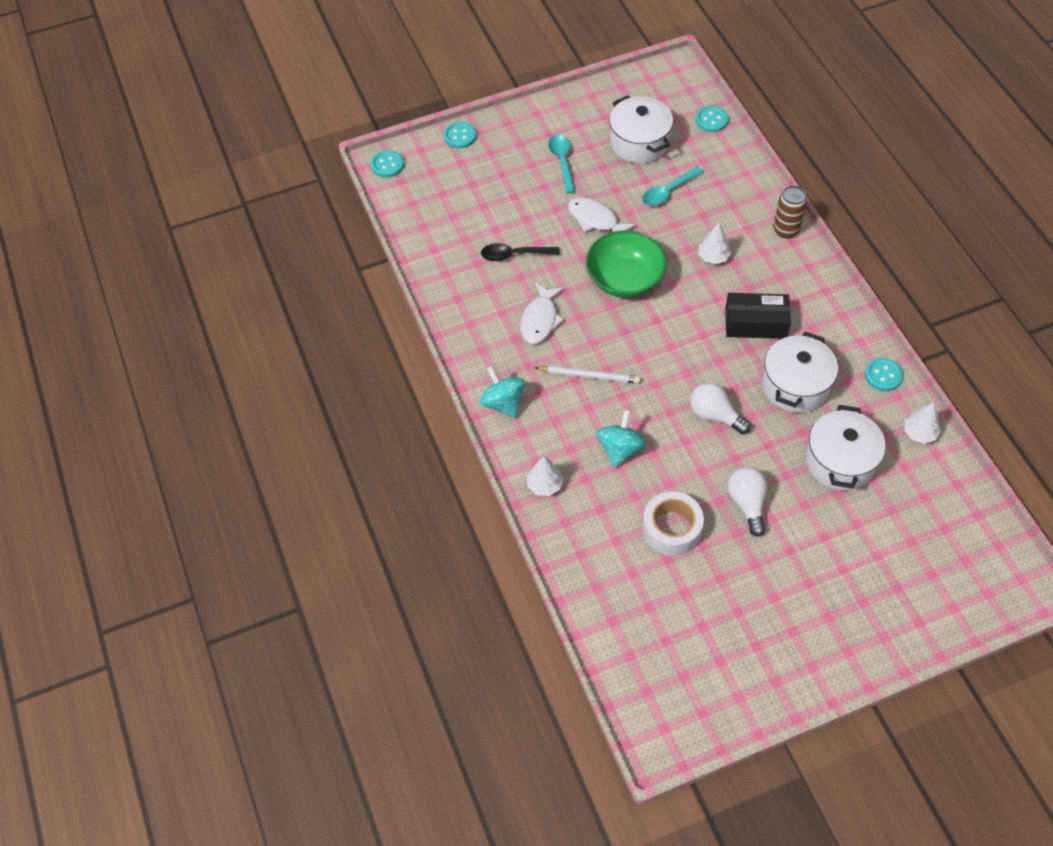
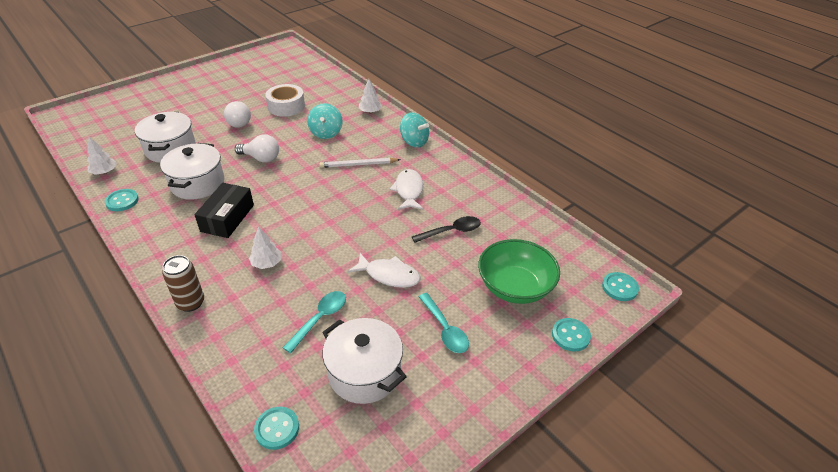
camera: 160 degrees right, 15 degrees down
green bowl [586,230,667,298] -> green bowl moved to [478,239,560,304]
black box [725,293,791,339] -> black box turned 60 degrees counterclockwise [194,183,254,238]

